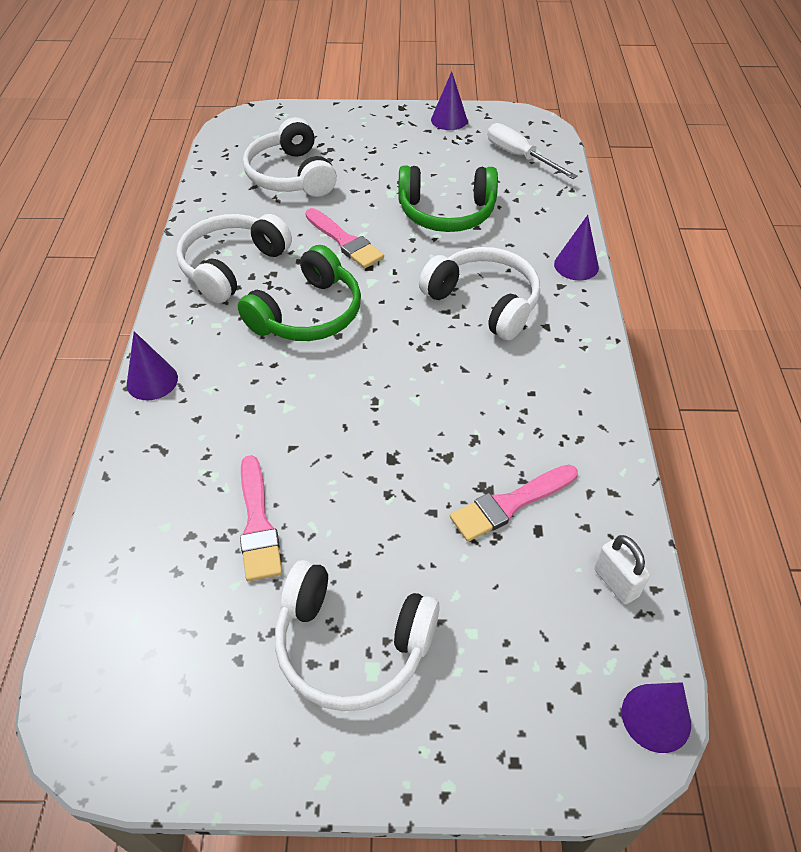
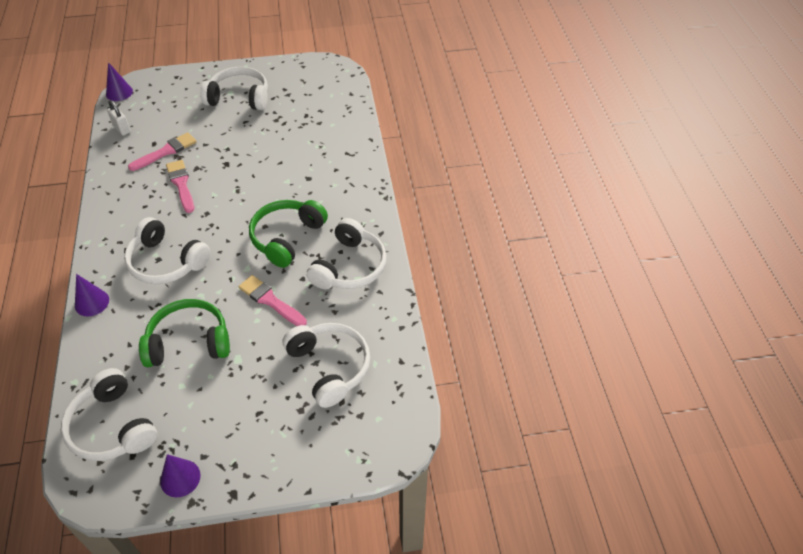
camera: 170 degrees right, 0 degrees up
purple cone [127,331,178,400] -> none
pink brush [240,455,282,581] -> pink brush moved to [166,160,194,213]
white screwdriver [488,123,578,179] -> white headphones [61,368,157,461]

